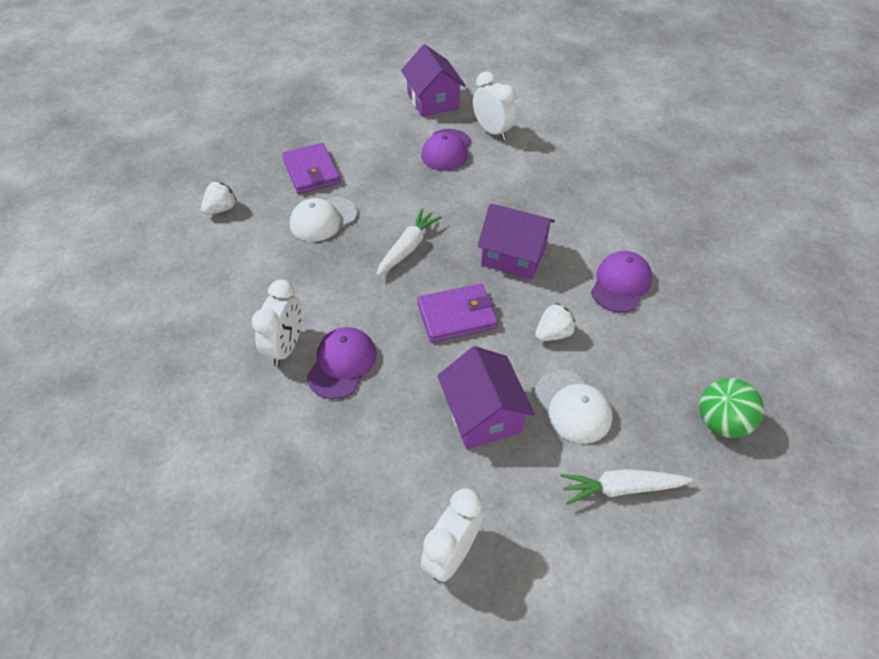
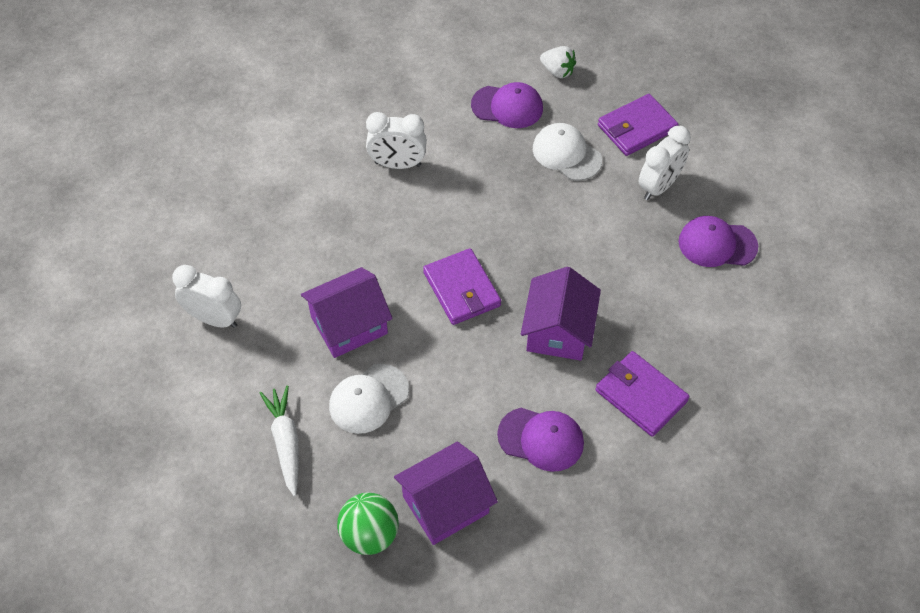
camera: 80 degrees right, 5 degrees up
purple cap [307,327,376,399] -> purple cap moved to [471,82,543,128]
white carrot [376,209,442,276] -> none
purple house [401,44,466,117] -> purple house moved to [394,442,498,545]
white clock [473,71,516,140] -> white clock moved to [639,126,691,200]
white strawberry [535,303,576,341] -> none
none -> purple wallet [595,351,690,437]

